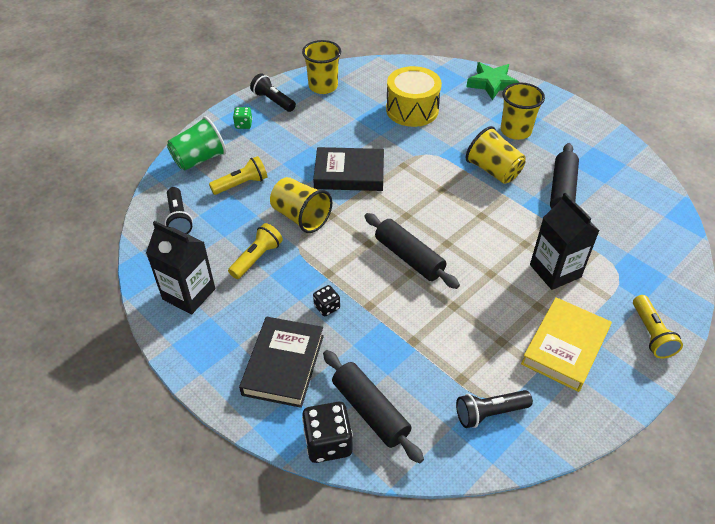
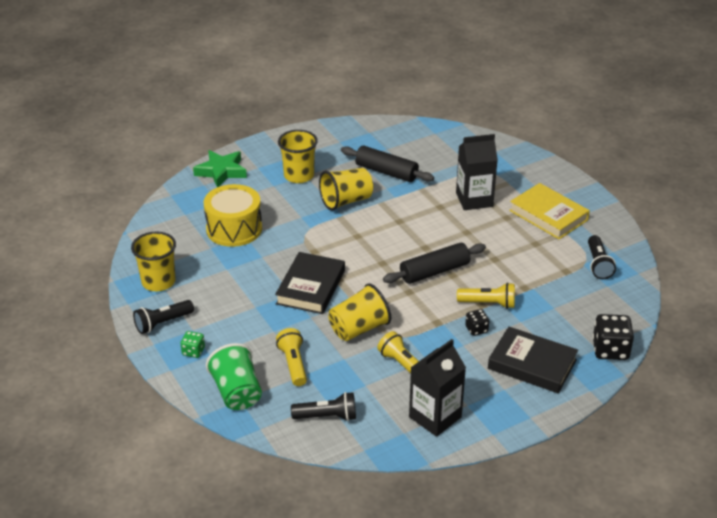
camera: 75 degrees left, 10 degrees down
black rolling pin [323,350,424,464] -> none
yellow flashlight [633,295,683,359] -> yellow flashlight moved to [457,283,515,309]

